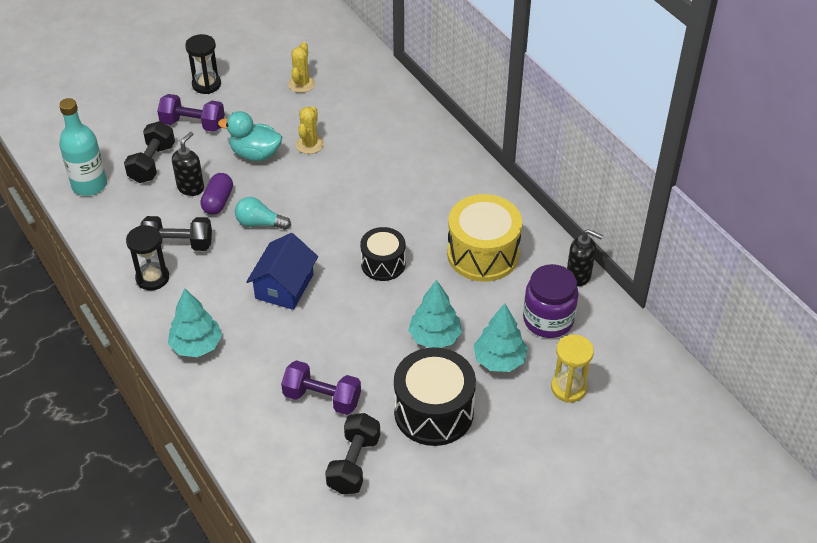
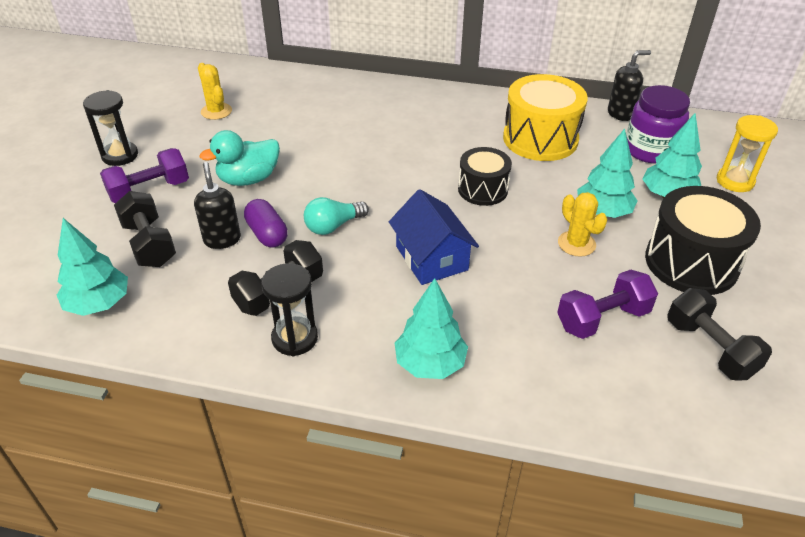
camera: 45 degrees left, 5 degrees down
turquoise bottle [59,98,107,196] -> turquoise tree [57,218,128,316]
yellow cactus [296,106,324,154] -> yellow cactus moved to [558,192,607,257]

